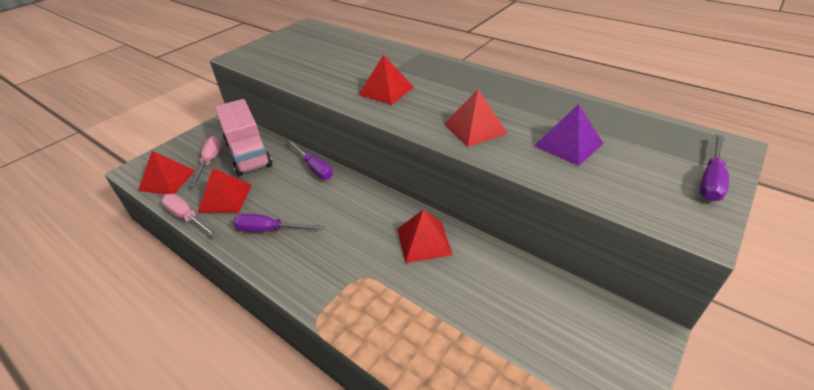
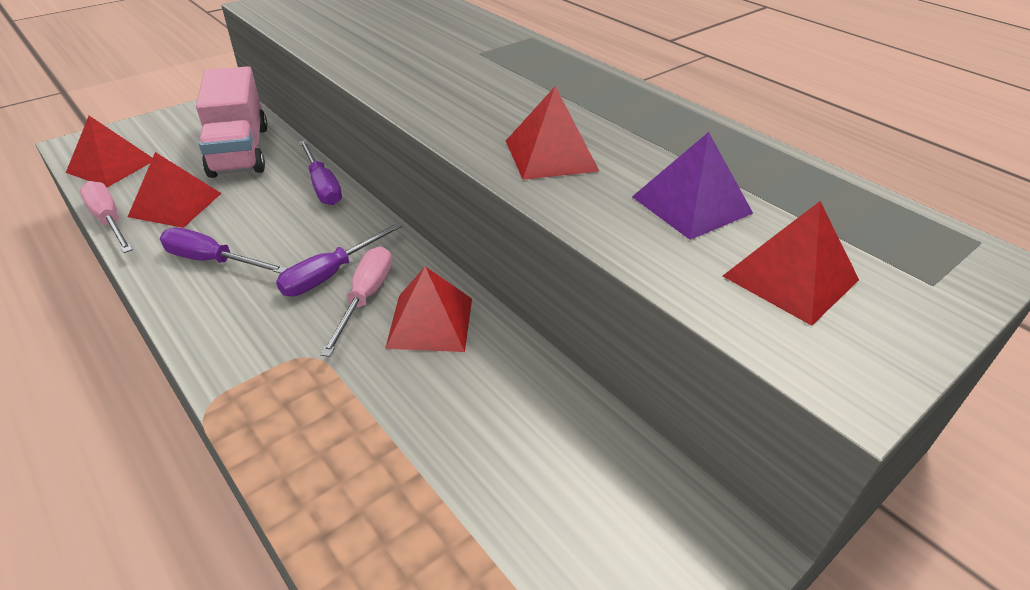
camera: 10 degrees right, 0 degrees up
pink screwdriver [190,136,222,187] -> pink screwdriver moved to [320,246,392,357]
red pyramid [358,55,414,105] -> red pyramid moved to [723,201,859,326]
purple screwdriver [700,134,729,201] -> purple screwdriver moved to [276,223,402,296]

